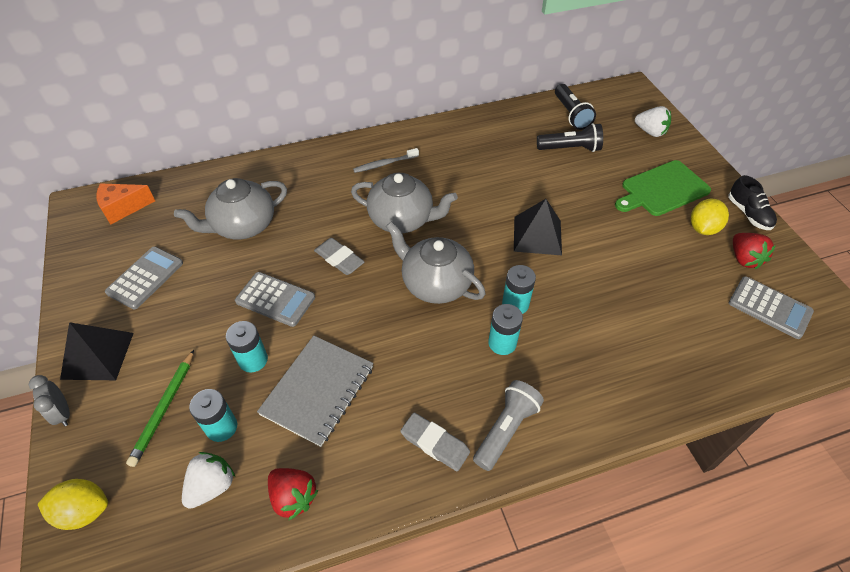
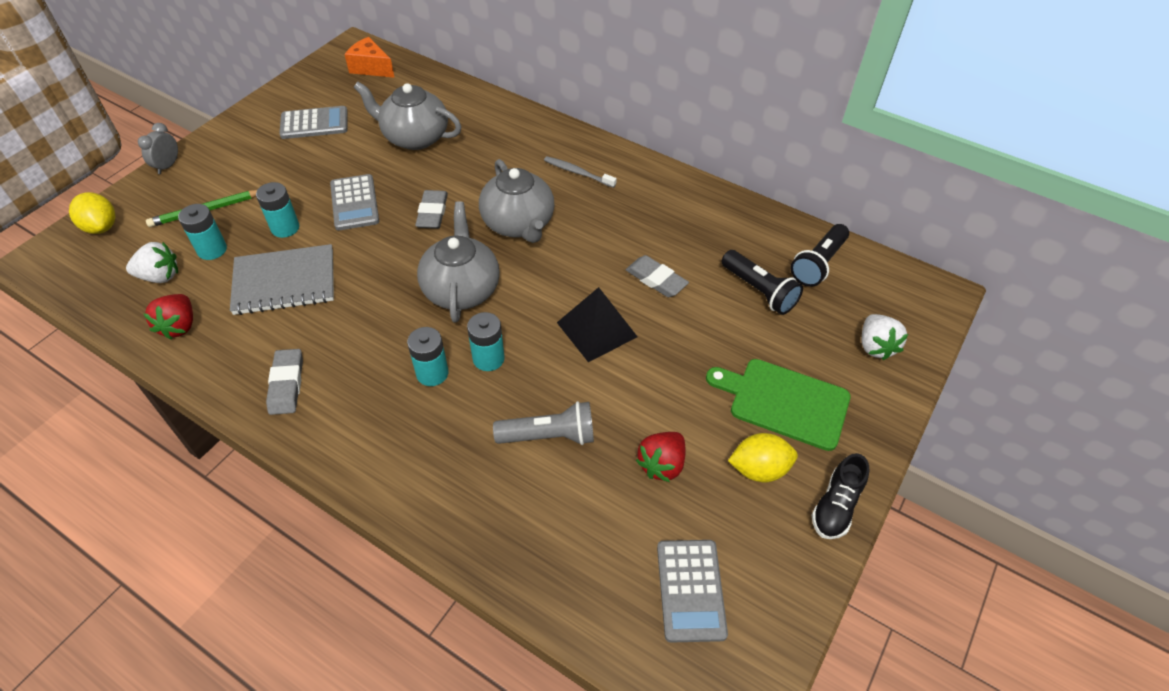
camera: 50 degrees right, 0 degrees up
black pyramid [60,322,134,380] -> none
grey flashlight [473,380,544,471] -> grey flashlight moved to [493,401,594,445]
red strawberry [733,233,776,269] -> red strawberry moved to [636,432,686,482]
none -> grey eraser [626,255,689,297]

